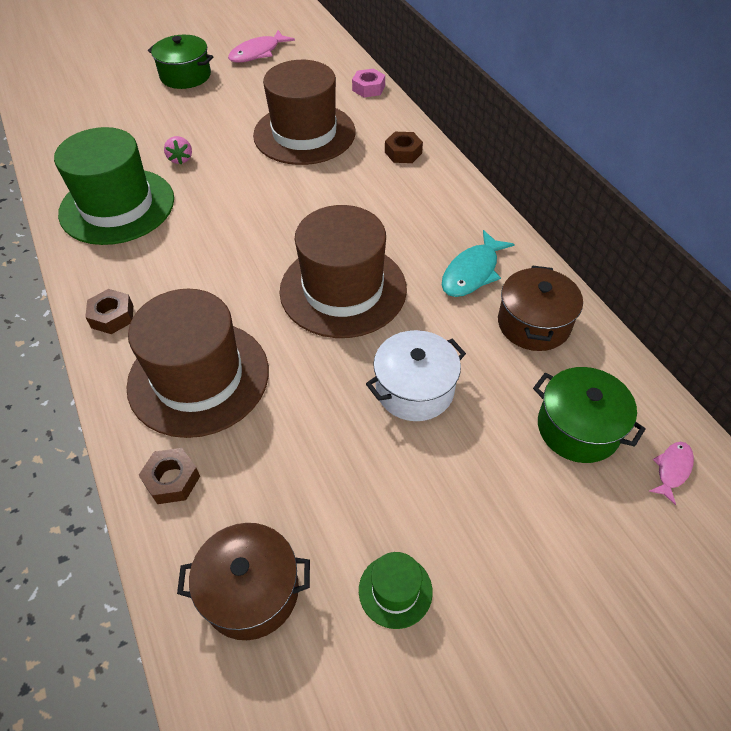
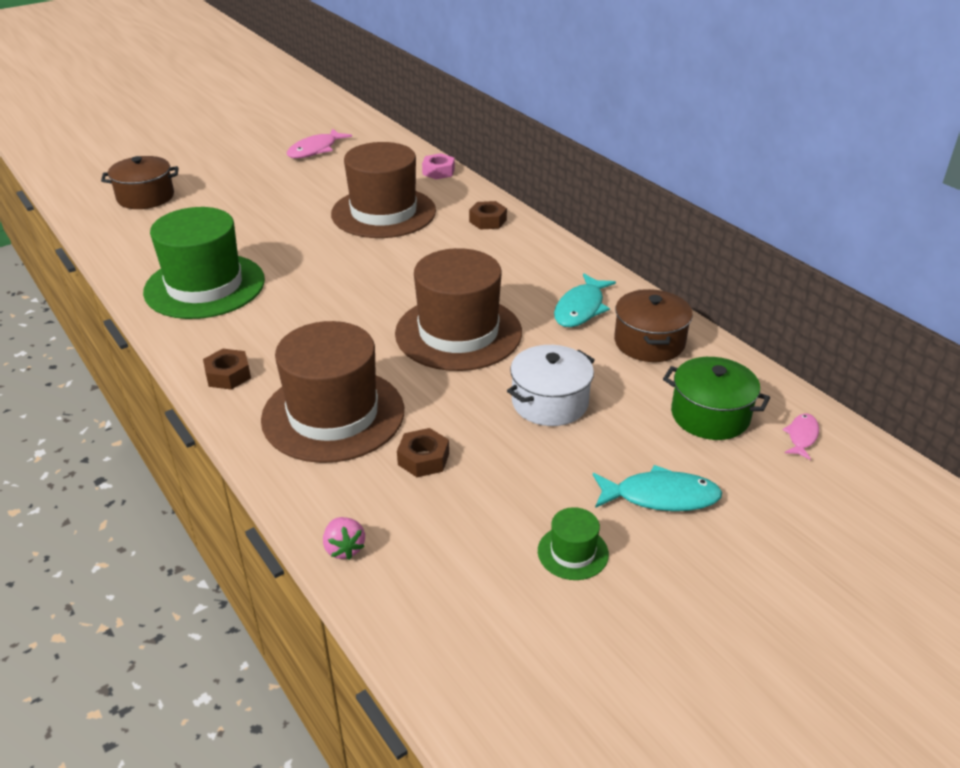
camera: 10 degrees left, 15 degrees down
brown nut [139,448,200,504] -> brown nut moved to [397,428,449,477]
green pot [148,35,213,89] -> none
pink strawberry [164,136,192,164] -> pink strawberry moved to [323,517,365,560]
brown pot [177,523,310,640] -> brown pot moved to [101,156,178,209]
none -> turquoise fish [593,465,722,511]

